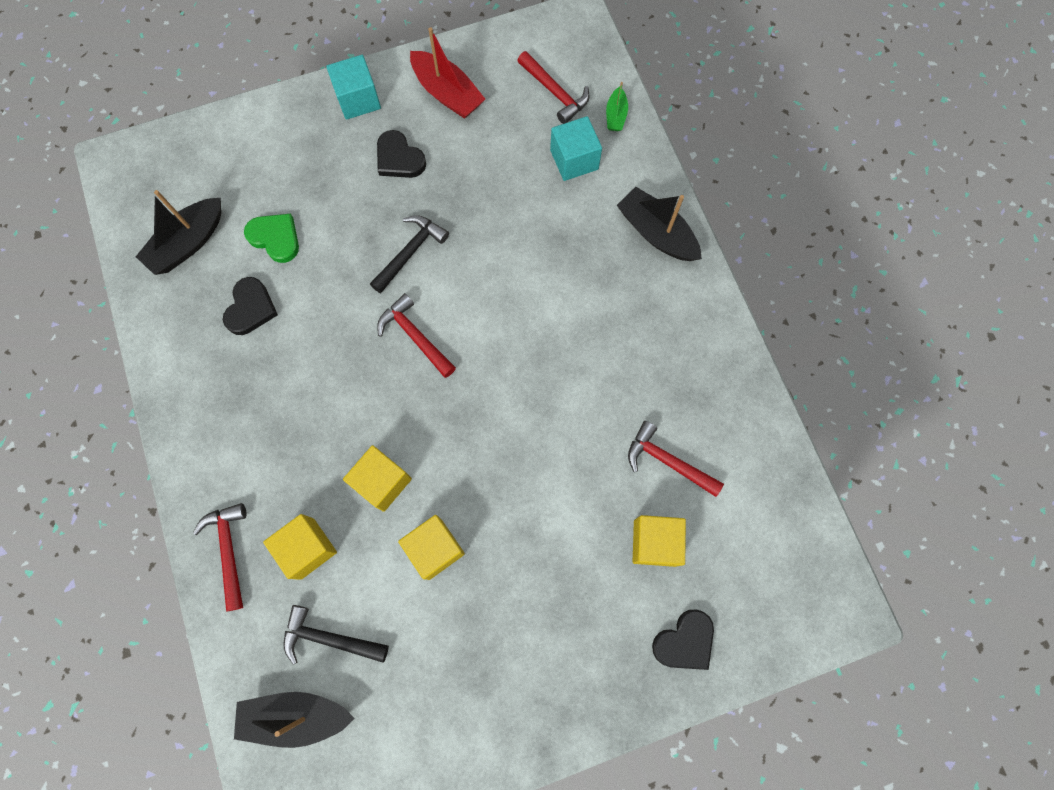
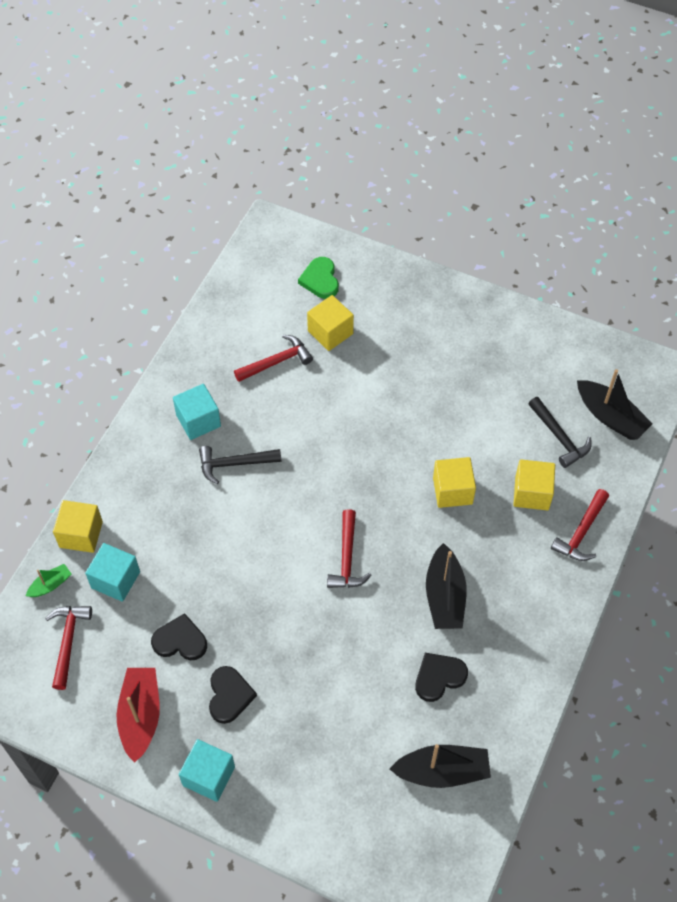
camera: 135 degrees left, 15 degrees down
green heart [244,214,299,263] -> green heart moved to [298,257,339,299]
black hammer [370,215,449,293] -> black hammer moved to [199,446,282,484]
yellow cube [398,515,465,580] -> yellow cube moved to [53,500,103,553]
black boat [617,187,702,261] -> black boat moved to [426,543,467,629]
red hammer [628,421,724,497] -> red hammer turned 105 degrees counterclockwise [234,335,313,382]
black heart [652,610,714,670] -> black heart moved to [151,613,207,660]
none -> turquoise cube [173,384,221,440]

